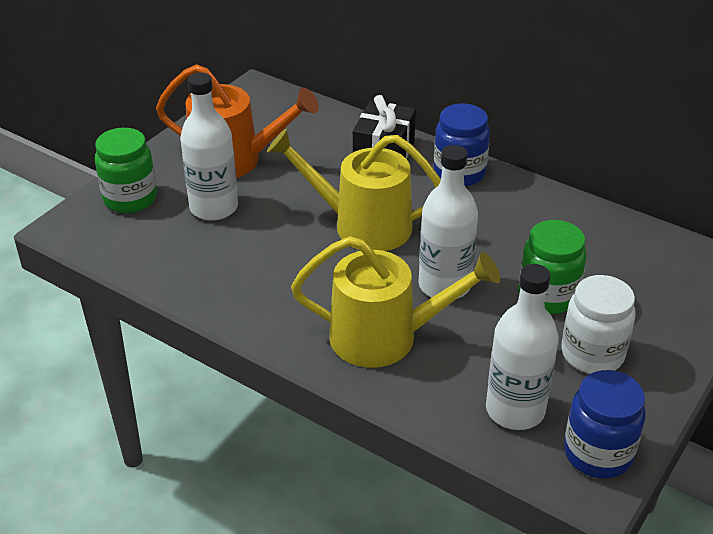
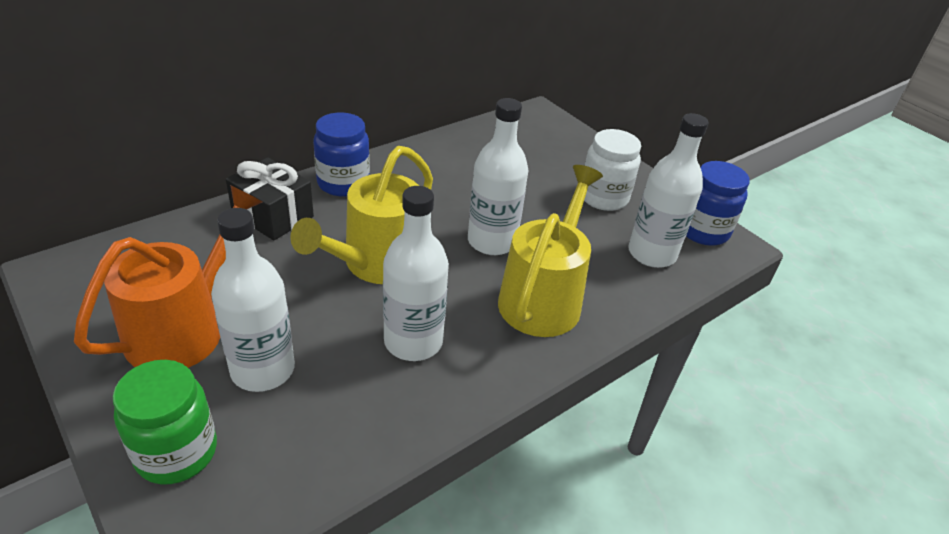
camera: 75 degrees left, 0 degrees up
green jar [518,220,586,314] -> none
none -> white bottle [383,186,449,361]

